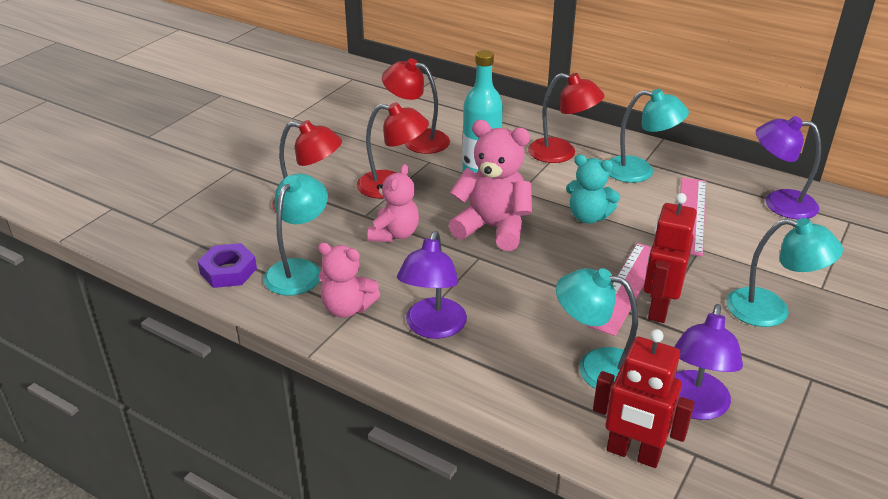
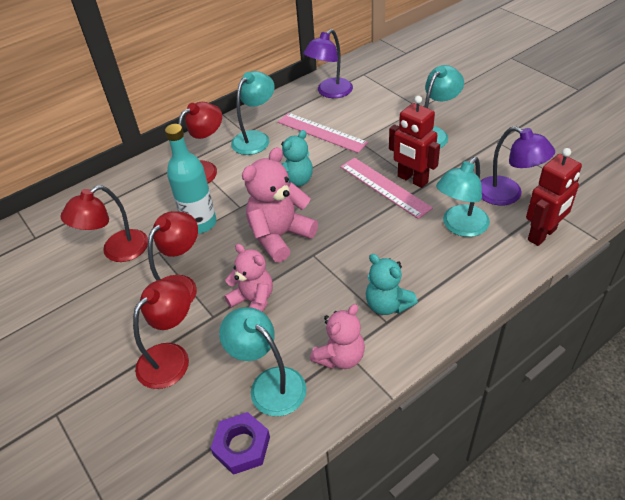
camera: 65 degrees left, 10 degrees up
purple lamp [397,231,467,339] -> turquoise teddy bear [366,254,418,315]

